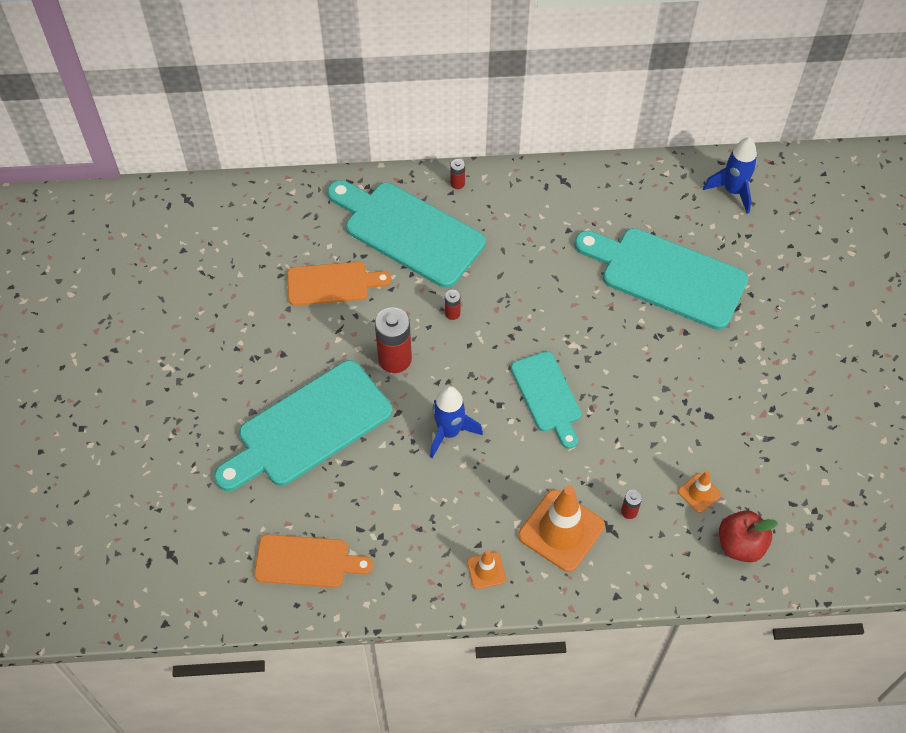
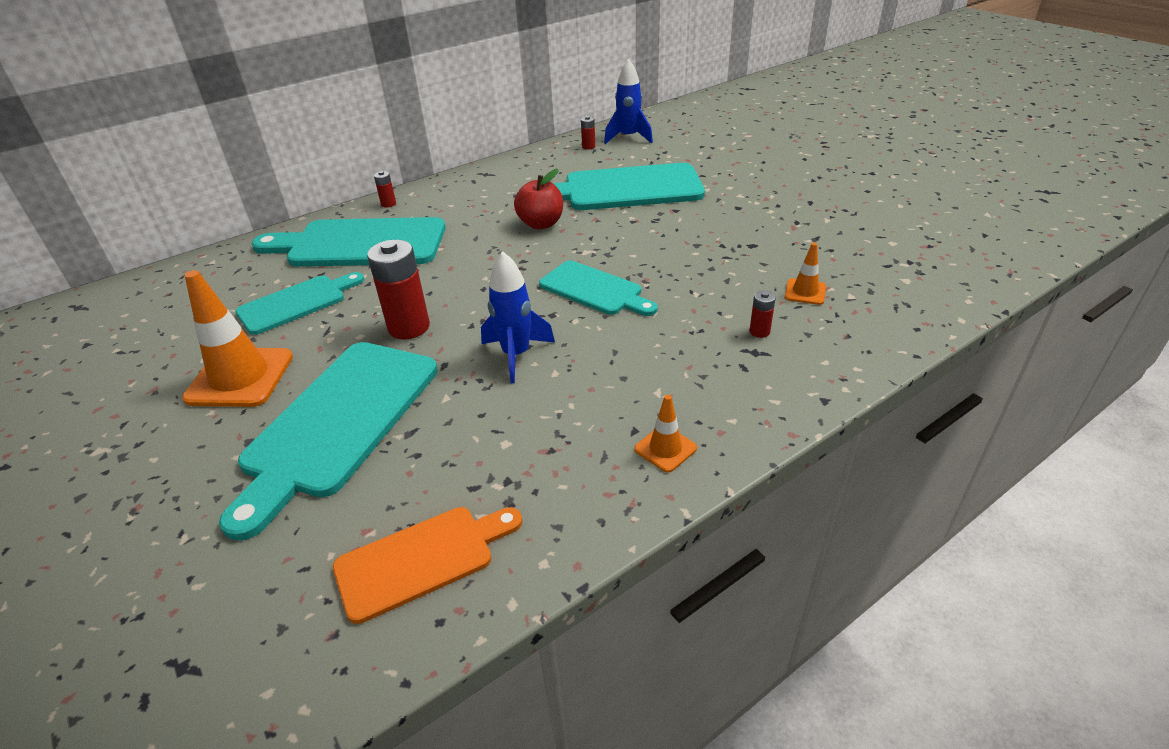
camera: 30 degrees left, 20 degrees down
orange cutting board [287,262,392,306] -> turquoise cutting board [235,272,364,335]
red battery [445,290,461,320] -> red battery moved to [581,116,595,150]
orange traffic cone [518,486,605,572] -> orange traffic cone moved to [182,270,293,407]
red apple [719,510,778,562] -> red apple moved to [514,169,563,229]

